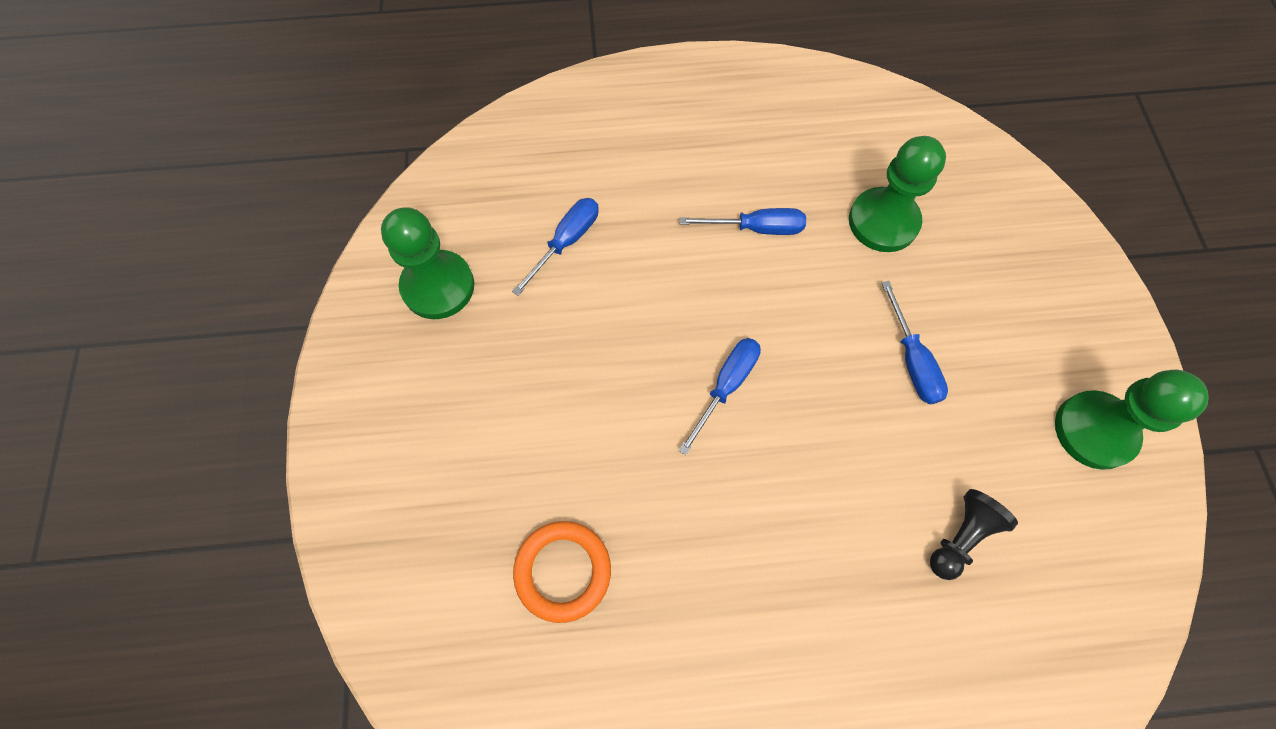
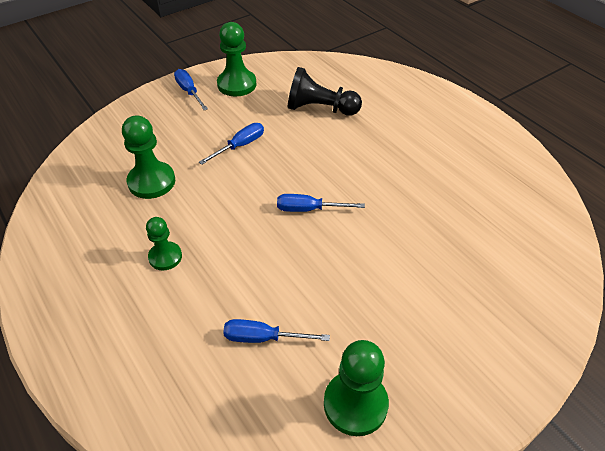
camera: 120 degrees left, 20 degrees down
orange ring [513,521,611,623] -> none
blue screwdriver [679,208,806,235] -> blue screwdriver moved to [174,69,208,110]
black pawn [930,489,1018,580] -> black pawn [288,67,362,116], size x1.60
none -> green pawn [146,217,182,270]

